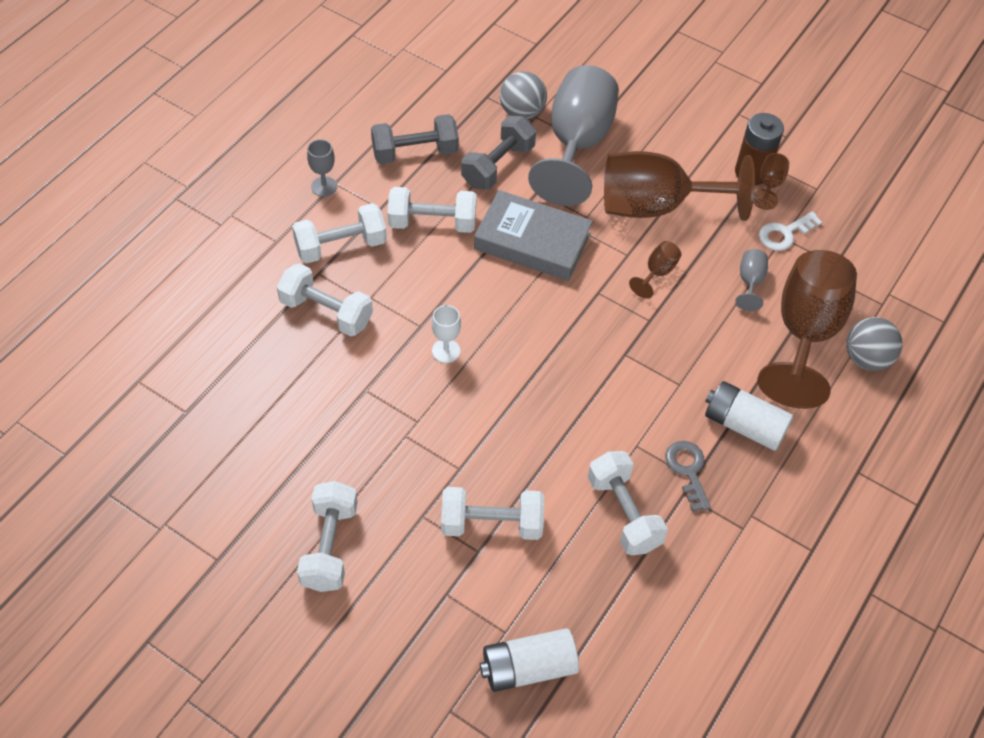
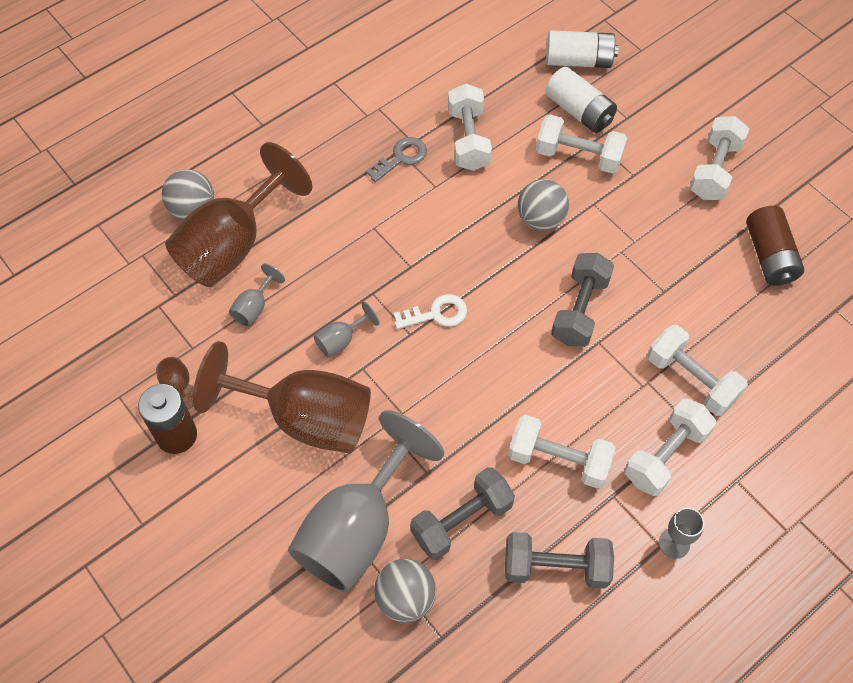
camera: 160 degrees left, 5 degrees up
white dumbbell [292,203,387,263] -> white dumbbell turned 45 degrees counterclockwise [625,398,716,496]
white goblet [432,305,461,363] -> grey dumbbell [551,253,614,347]
grey book [474,190,593,281] -> none
brown goblet [629,241,681,299] -> grey goblet [314,301,380,358]
grey key [665,441,711,512] -> grey key turned 135 degrees counterclockwise [366,137,427,182]
white battery [705,381,793,451] -> white battery moved to [546,67,617,133]
white key [759,211,822,251] -> white key moved to [394,294,467,329]
none -> grey ball [517,179,569,231]
none -> brown battery [746,205,804,286]

